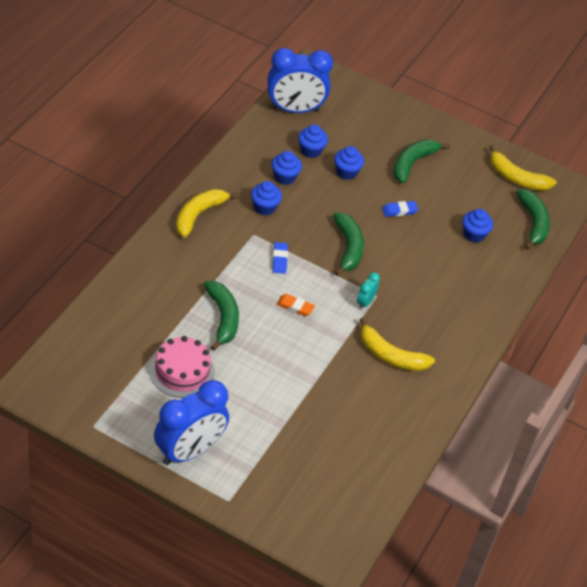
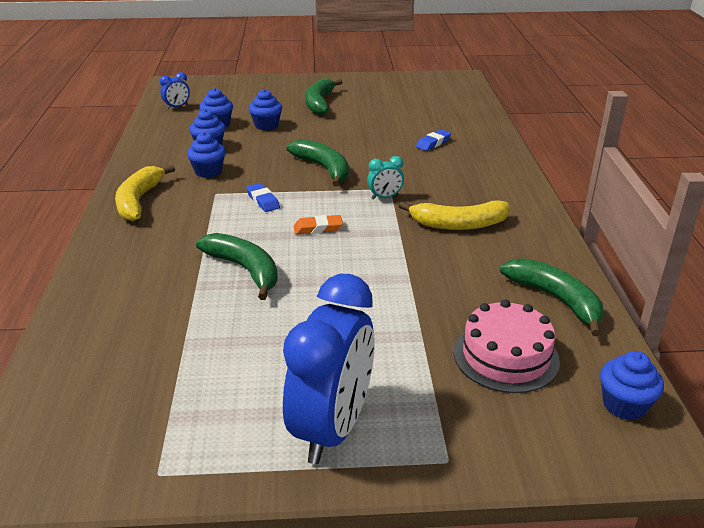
camera: 25 degrees left, 15 degrees down
pink cake [150,336,215,398] -> pink cake moved to [454,299,560,393]
blue clock [268,48,333,113] -> blue clock [160,72,190,110], size x0.42
turquoise clock [357,272,380,310] -> turquoise clock turned 105 degrees counterclockwise [367,156,404,200]
blue eraser [382,201,418,217] -> blue eraser moved to [416,130,451,151]
blue cupcake [462,209,493,243] -> blue cupcake moved to [600,351,664,420]
yellow banana [489,145,557,191] -> none
green banana [516,189,550,250] -> green banana moved to [499,258,604,336]

